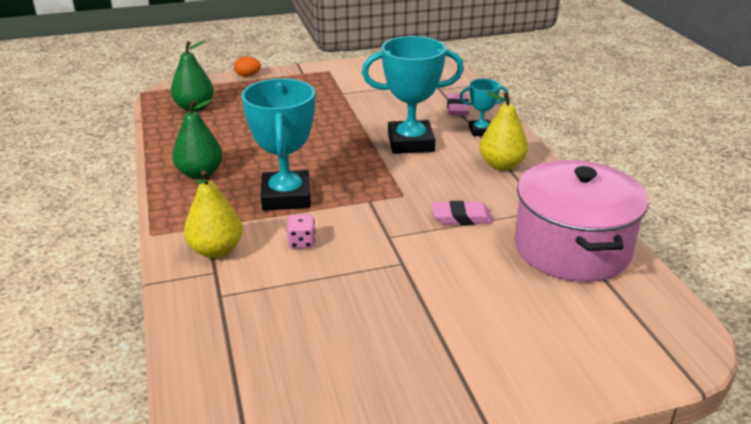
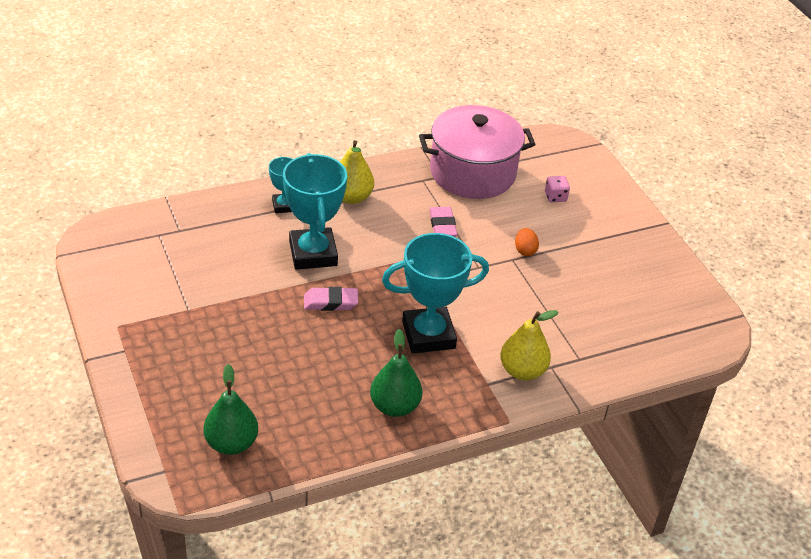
camera: 100 degrees left, 10 degrees up
orange egg [234,56,261,77] -> orange egg moved to [515,228,539,256]
pink dice [287,214,315,248] -> pink dice moved to [545,176,570,202]
pink eraser [447,93,469,115] -> pink eraser moved to [304,287,358,311]

